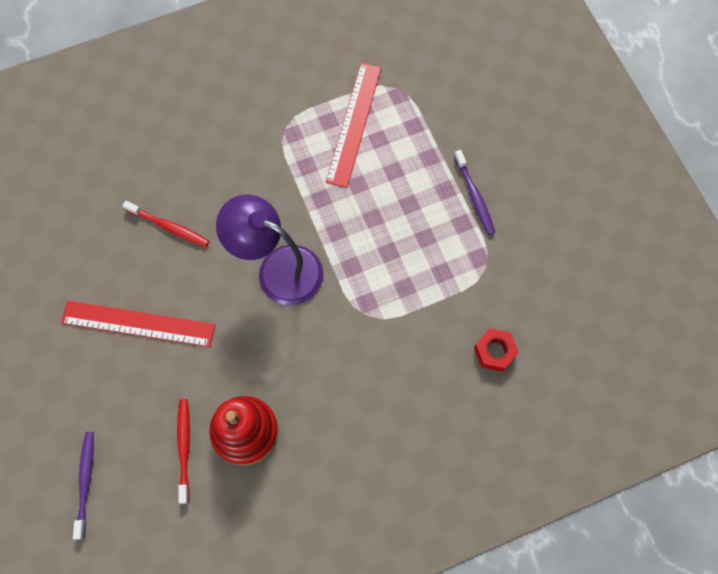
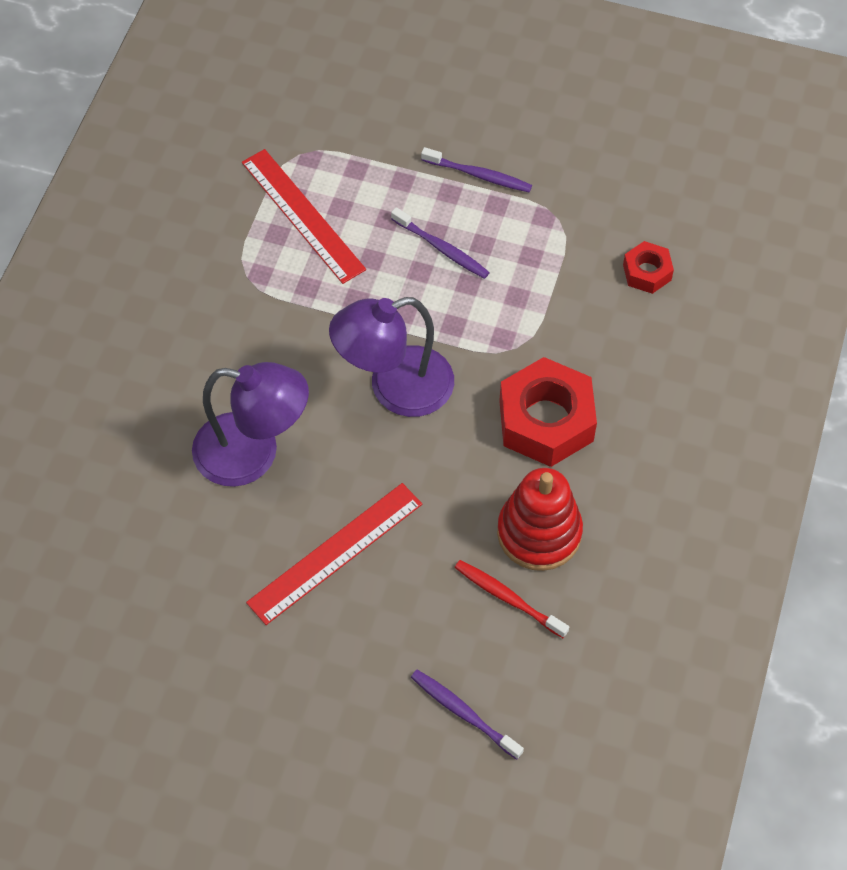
camera: 50 degrees left, 10 degrees down
red toothbrush [122,201,209,247] -> purple lamp [192,362,309,487]
none -> purple toothbrush [391,207,490,279]
none -> red nut [499,357,597,467]

